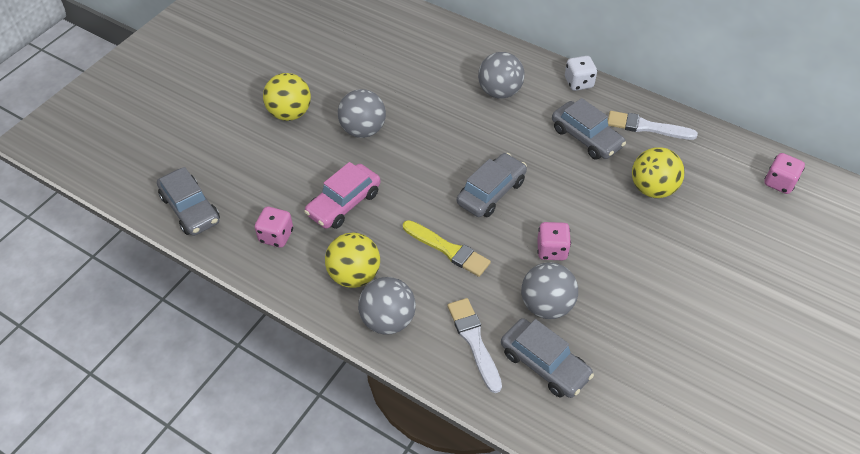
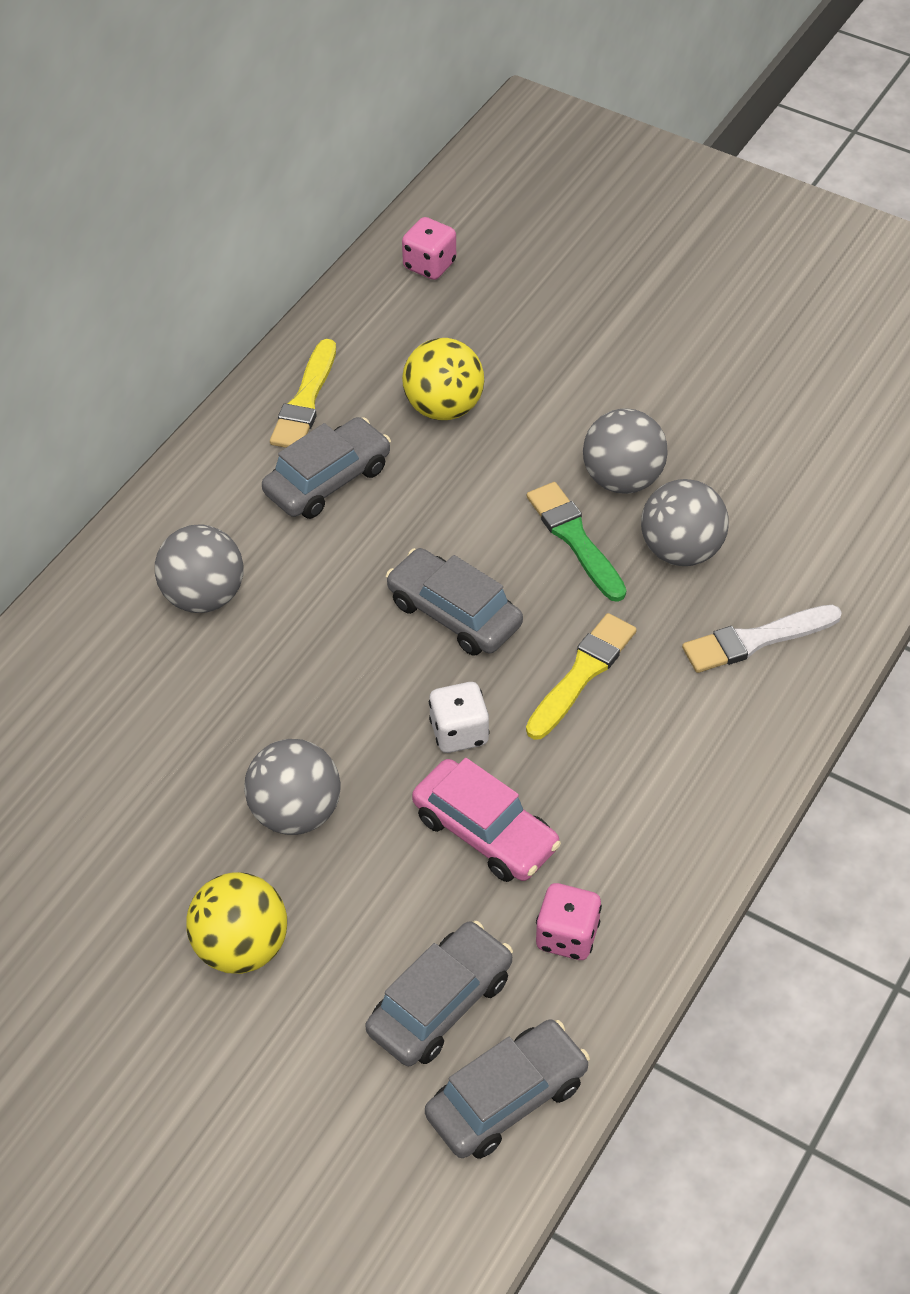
camera: 90 degrees left, 0 degrees up
yellow ball [325,233,380,288] -> none
grey ball [358,277,416,334] -> grey ball moved to [583,408,668,494]
grey car [501,318,594,398] -> grey car moved to [365,921,513,1066]
pink dice [537,222,571,260] -> green brush [527,482,626,602]
white dice [565,56,597,91] -> white dice moved to [429,682,490,753]
white brush [608,111,698,140] -> yellow brush [270,339,336,448]

